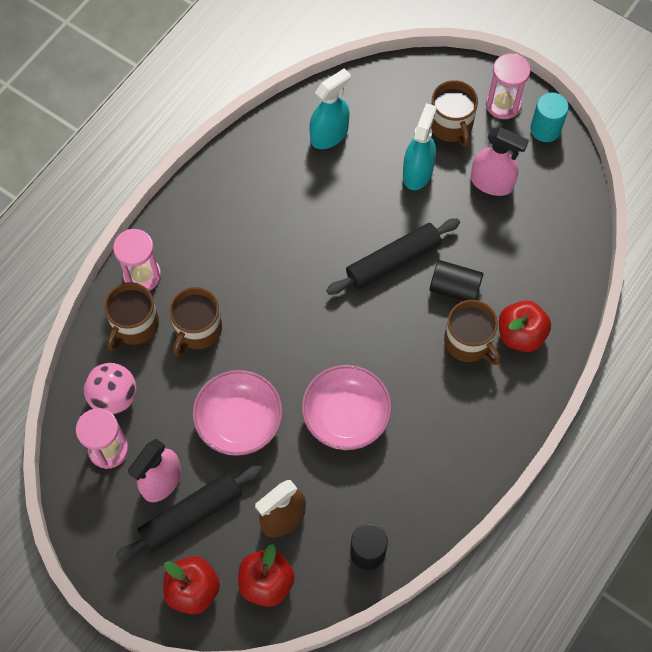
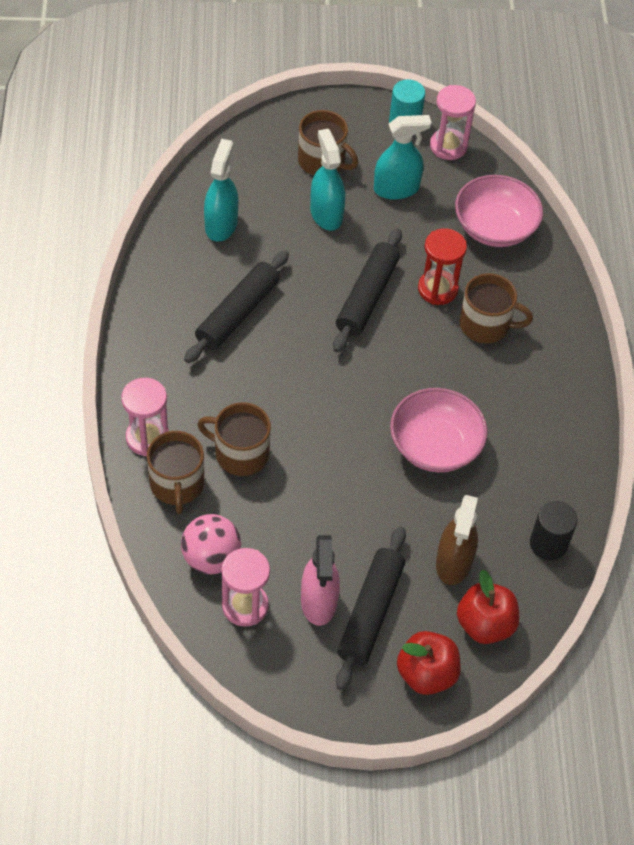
camera: 40 degrees left, 10 degrees down
brown mug [169,287,222,356] -> brown mug turned 120 degrees clockwise [197,402,271,476]
pink bowl [192,370,283,456] -> pink bowl moved to [455,175,543,247]
black cylinder [429,260,483,301] -> red hourglass [418,228,467,305]
pink spray bottle [471,127,529,196] -> turquoise spray bottle [374,115,432,200]
pink hourglass [486,53,531,119] -> pink hourglass moved to [430,85,476,160]
red apple [499,300,551,352] -> none
none -> black rolling pin [184,250,289,363]

